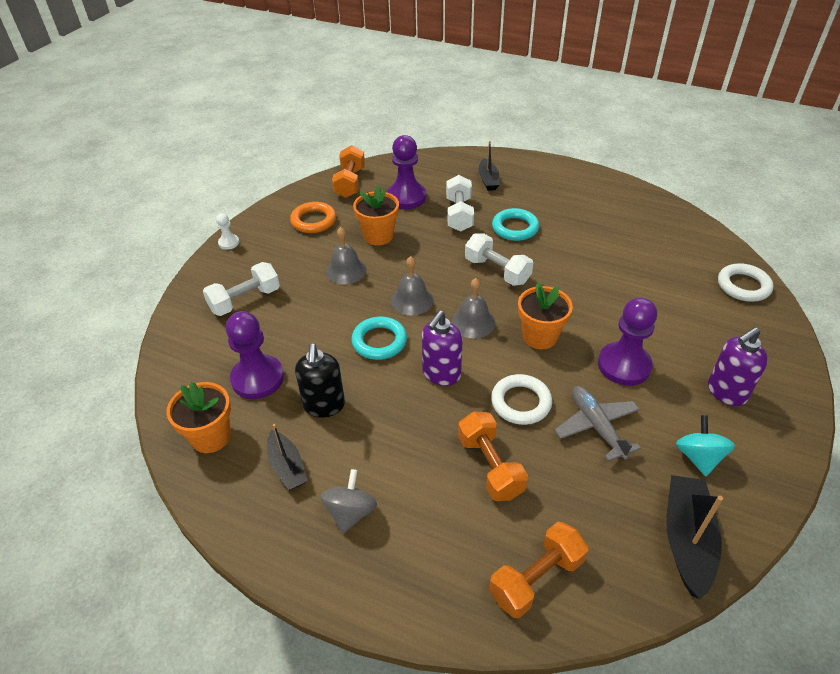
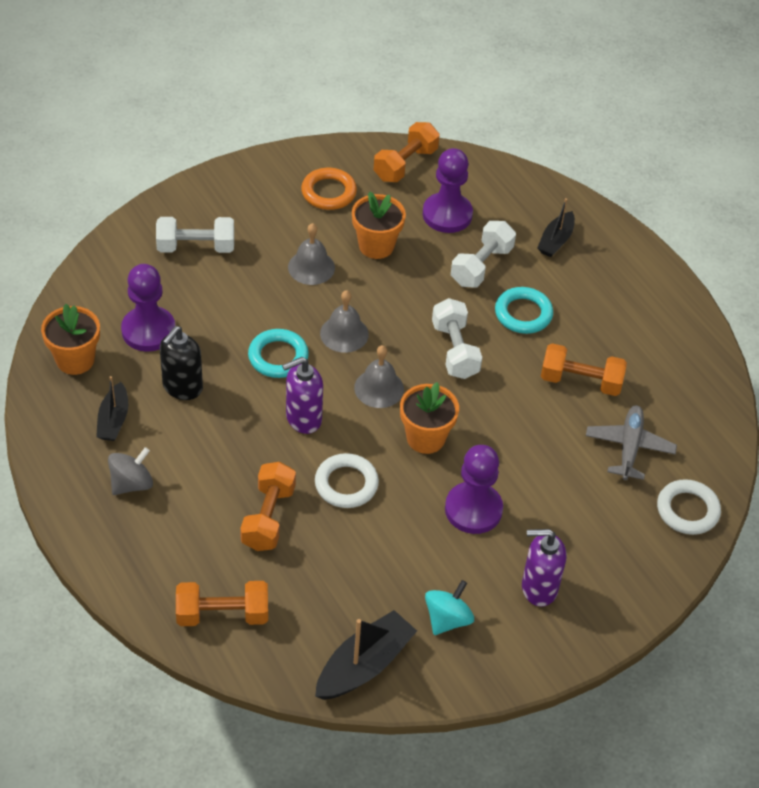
camera: 30 degrees right, 5 degrees up
white pawn [216,213,239,250] -> none
grey plane [555,386,641,462] -> grey plane moved to [586,405,677,480]
none -> orange dumbbell [541,343,627,396]

